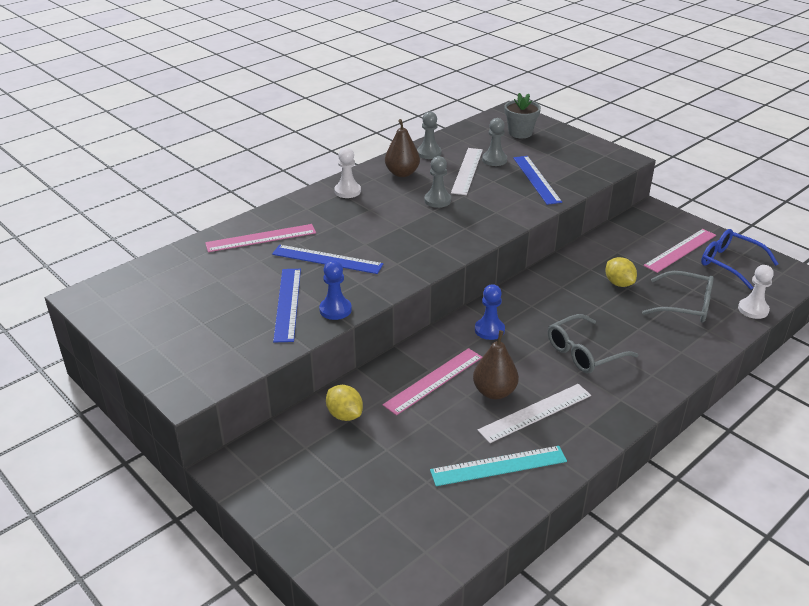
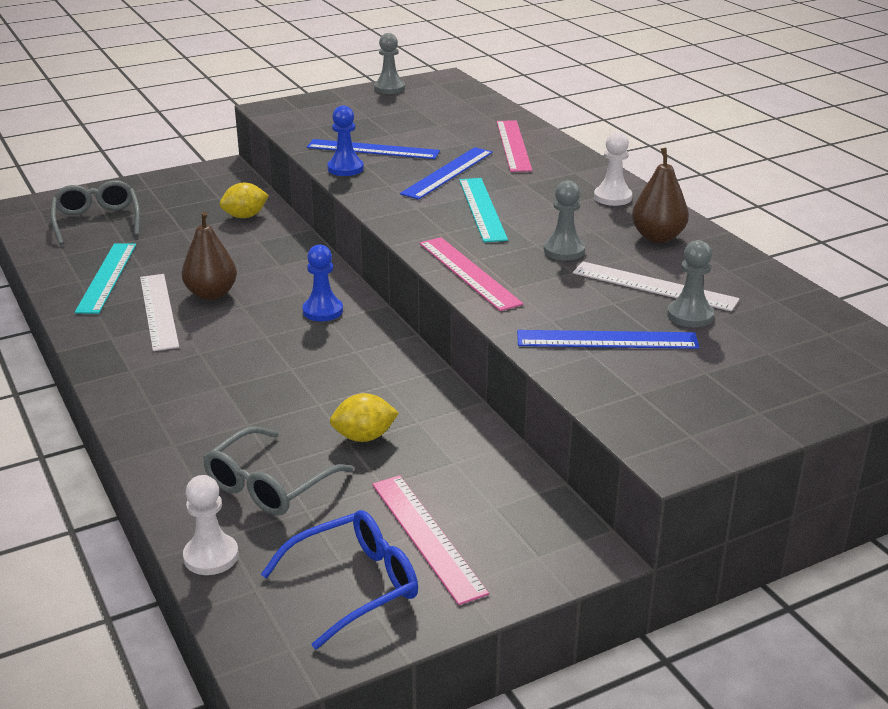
camera: 105 degrees right, 5 degrees down
pink ruler [383,348,482,415] -> pink ruler moved to [419,237,523,311]
grey pawn [417,111,442,159] -> grey pawn moved to [374,33,405,94]
grey flower pot [505,93,541,138] -> none
grey glasses [548,314,638,373] -> grey glasses moved to [51,180,140,245]
none -> turquoise ruler [459,178,508,242]

